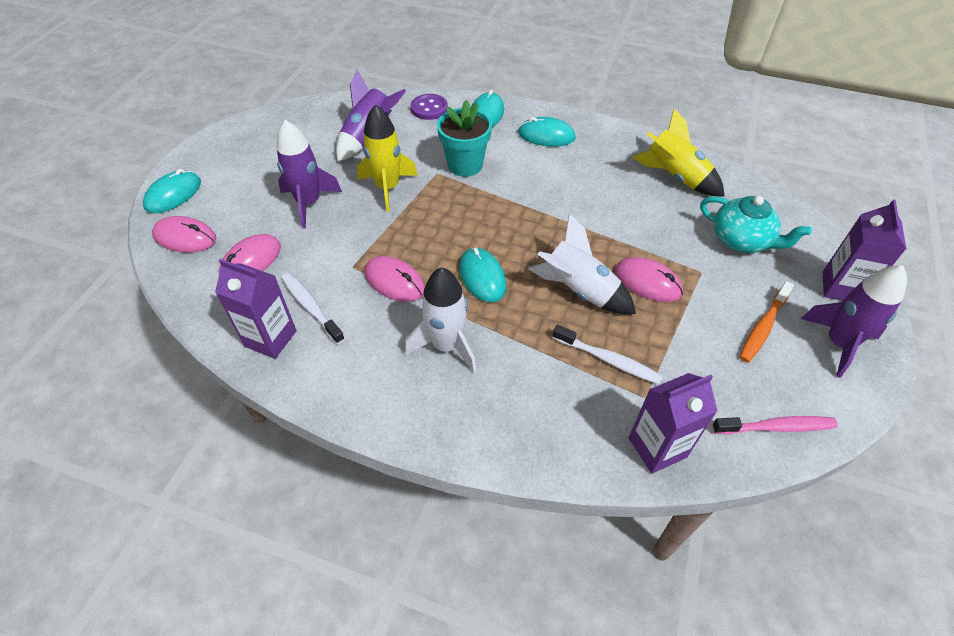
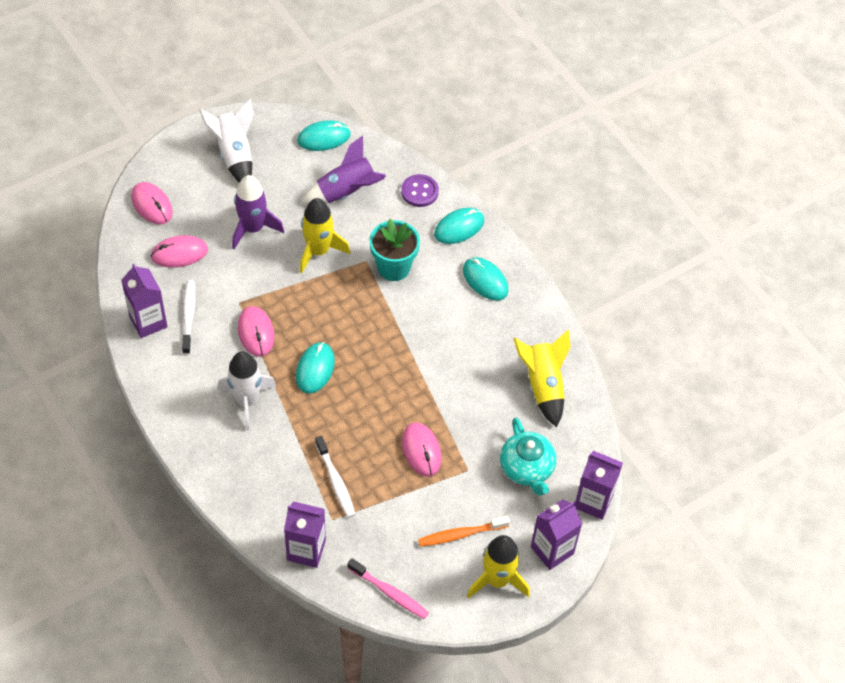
camera: 35 degrees right, 5 degrees up
turquoise mouse [143,169,201,213] -> turquoise mouse moved to [297,120,351,151]
white rocket [528,214,636,314] -> white rocket moved to [199,99,254,183]
purple rocket [801,265,907,378] -> yellow rocket [467,535,530,598]
none -> purple carton [575,451,623,520]

